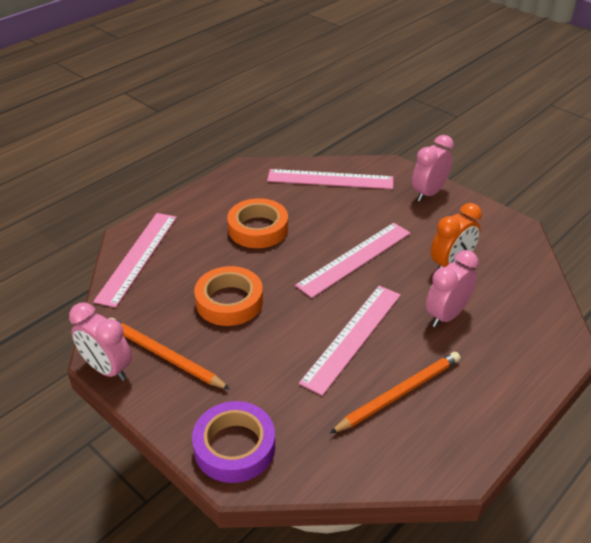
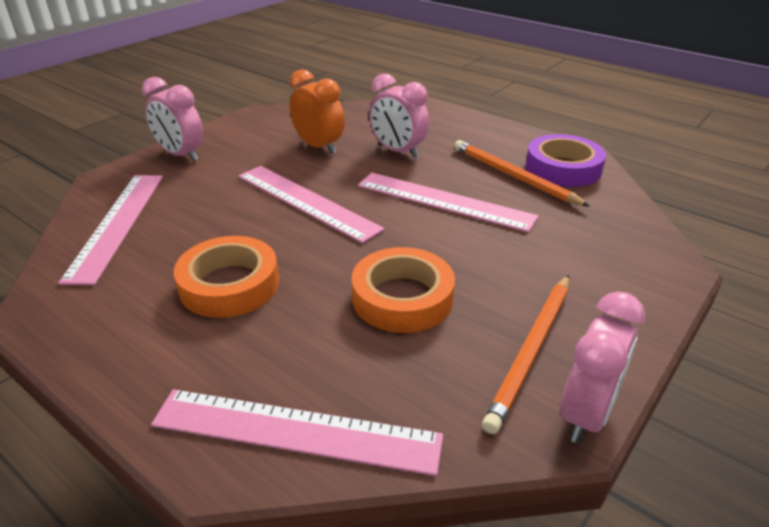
camera: 95 degrees left, 5 degrees down
purple tape [192,401,275,483] -> purple tape moved to [526,134,606,187]

